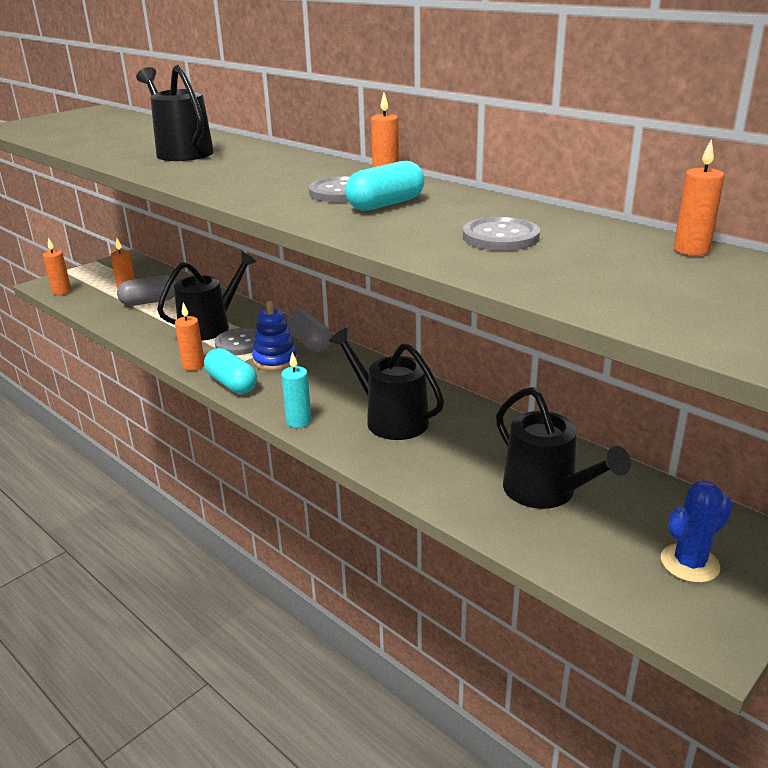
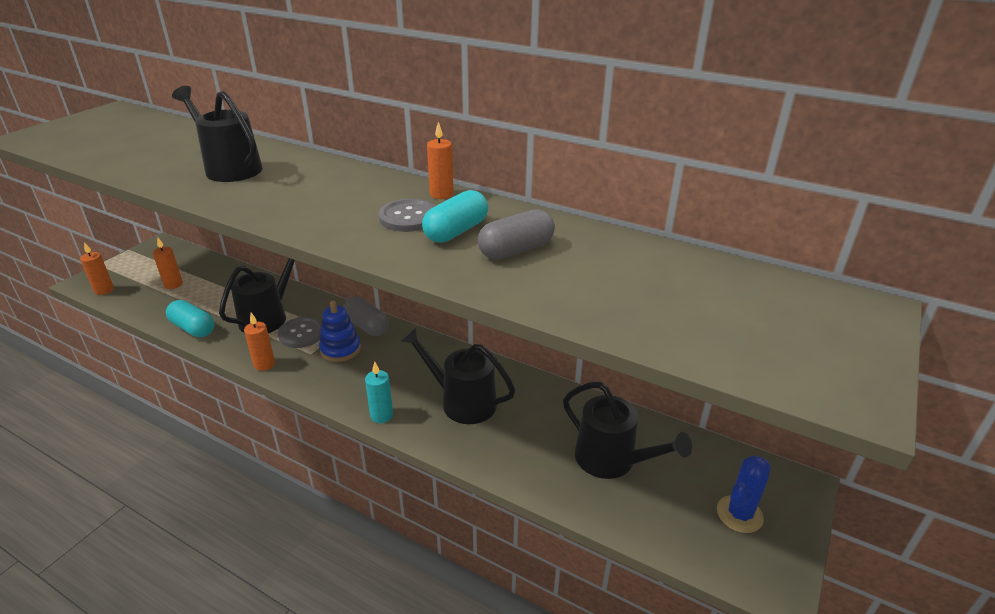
camera: 15 degrees left, 5 degrees up
grey capsule [117,275,176,306] -> grey capsule moved to [477,209,555,259]
turquoise capsule [204,348,257,394] -> turquoise capsule moved to [166,300,214,337]
grey button [463,217,540,251] -> none
orange candle [674,140,725,256] -> none

